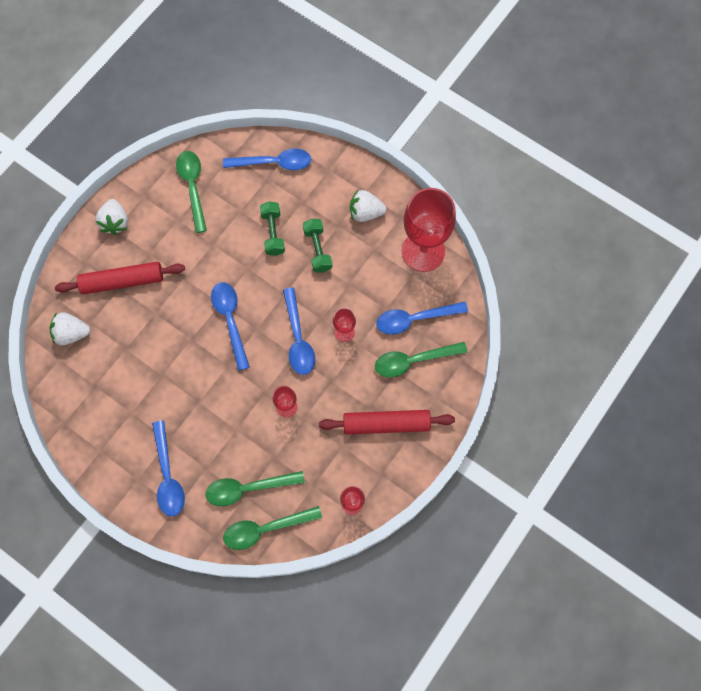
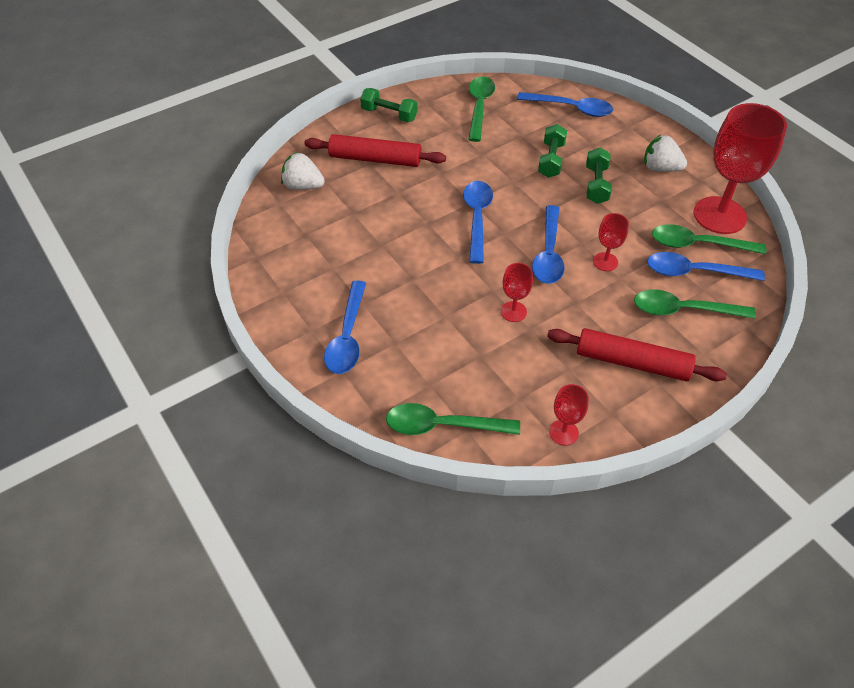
camera: 20 degrees right, 20 degrees down
white strawberry [95,199,128,235] -> green dumbbell [360,88,417,122]
green spoon [206,471,305,506] -> green spoon moved to [652,224,766,254]

